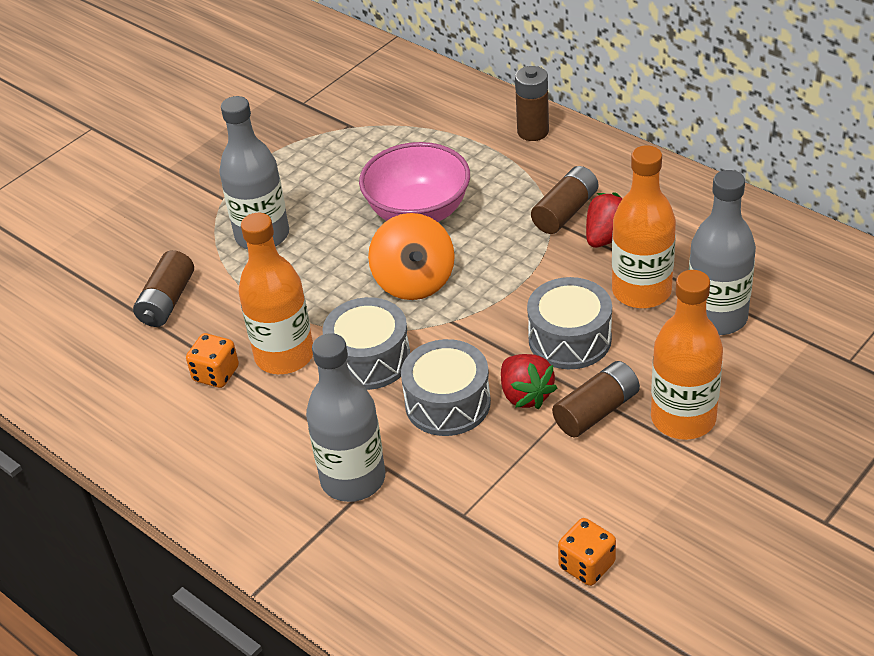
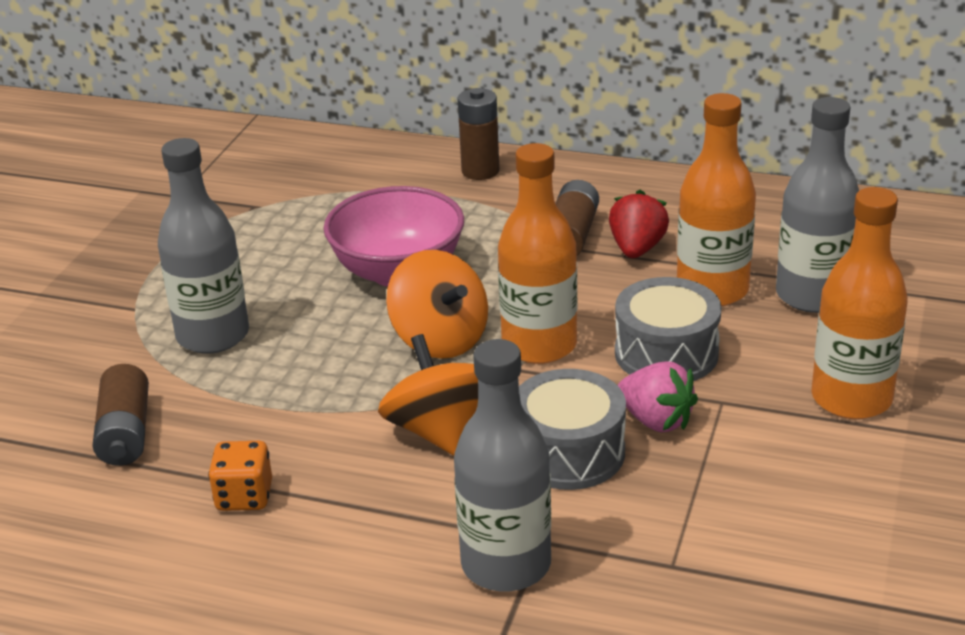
camera: 25 degrees left, 10 degrees down
orange bottle [238,213,313,374] -> orange bottle moved to [498,143,577,364]
grey drum [323,297,410,390] -> orange spinning top [378,334,478,455]
red strawberry [501,354,557,409] -> pink strawberry [617,361,698,432]
brown battery [552,361,640,437] -> none
orange dice [558,518,616,586] -> none

